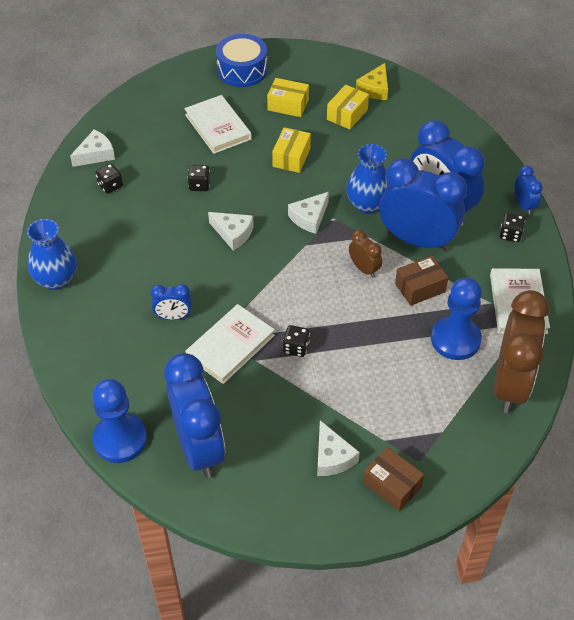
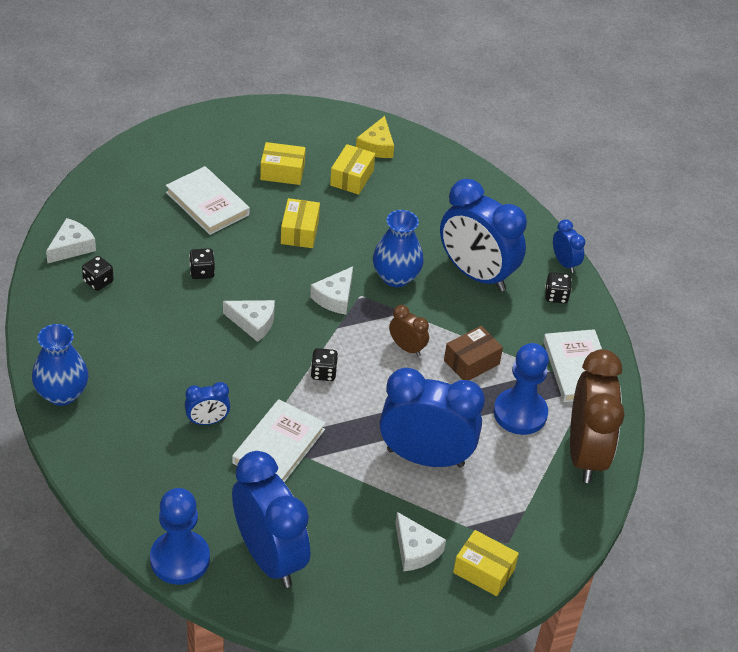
camera: 15 degrees left, 5 degrees down
blue drum [216,34,268,87] -> none
black dice [283,325,310,357] -> black dice moved to [311,348,338,381]
brown box [363,447,424,511] -> yellow box [453,530,519,596]
blue clock [379,158,467,251] -> blue clock moved to [380,368,485,467]

